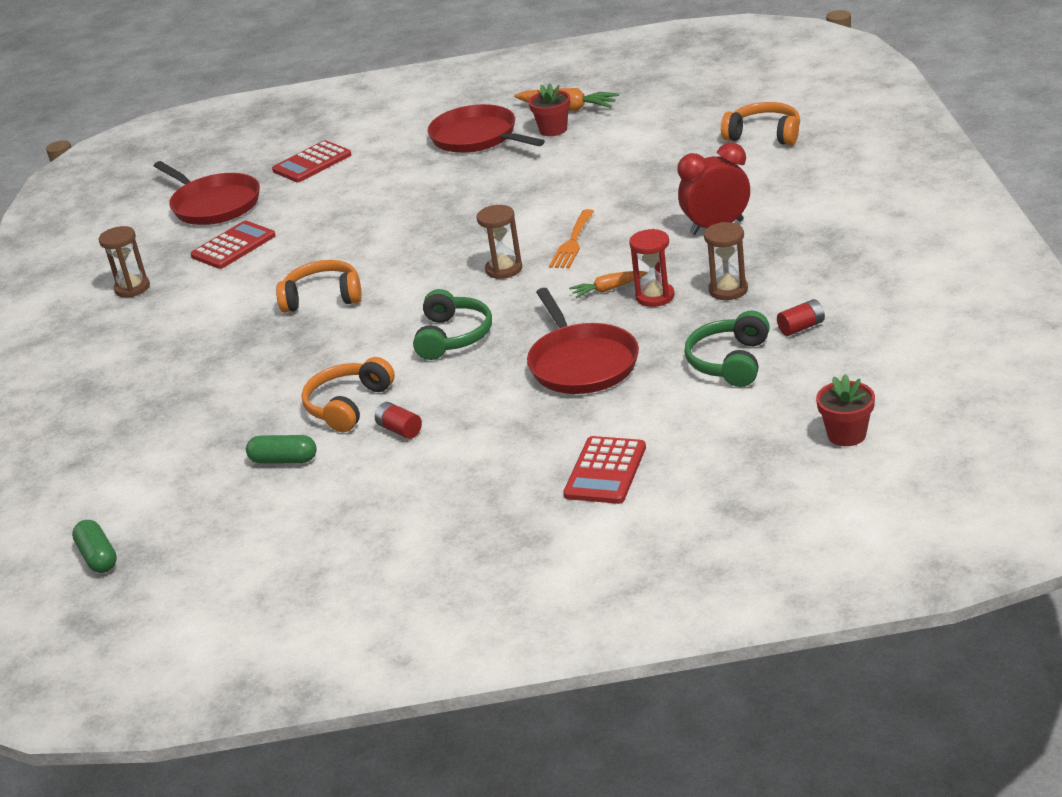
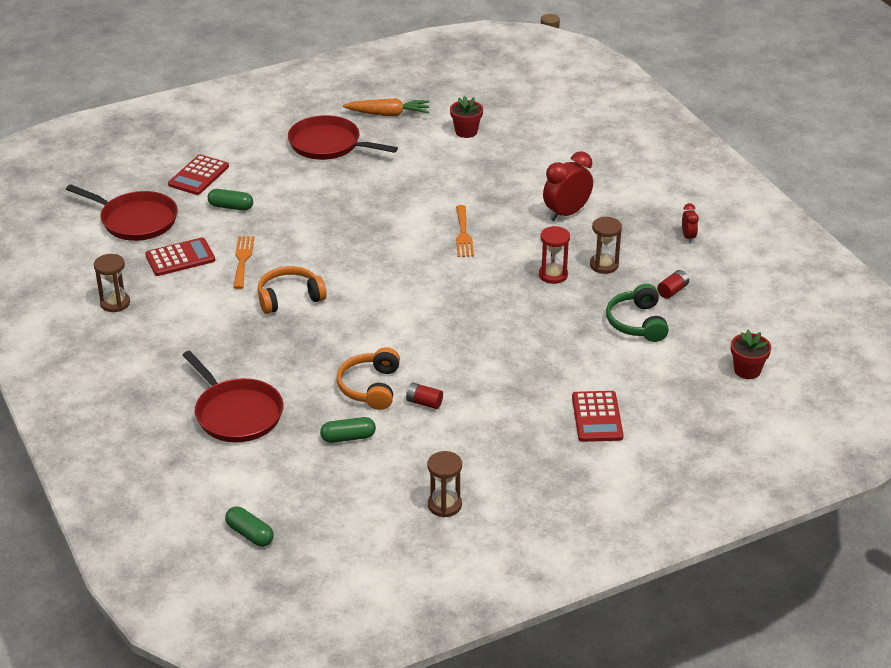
camera: 25 degrees left, 5 degrees up
red calculator [190,221,276,269] -> red calculator turned 45 degrees clockwise [145,238,215,276]
green headphones [413,289,492,360] -> none
brown hourglass [477,205,522,279] -> brown hourglass moved to [427,451,462,517]
red pan [527,288,639,394] -> red pan moved to [183,351,283,442]
red flower pot [528,83,570,136] -> red flower pot moved to [450,96,483,138]
orange carrot [569,271,647,298] -> none
orange headphones [721,102,800,145] -> none
none -> green capsule [207,189,253,211]
none -> orange fork [233,236,254,289]
none -> red clock [682,203,699,243]

